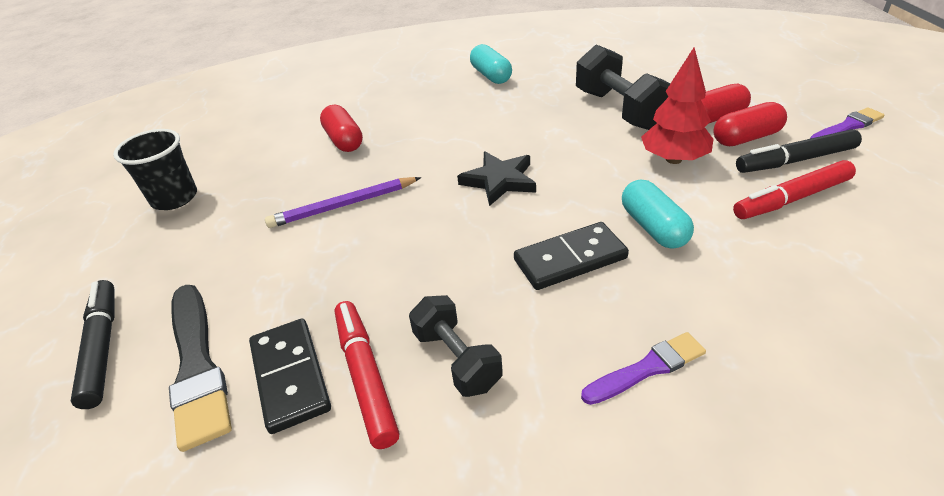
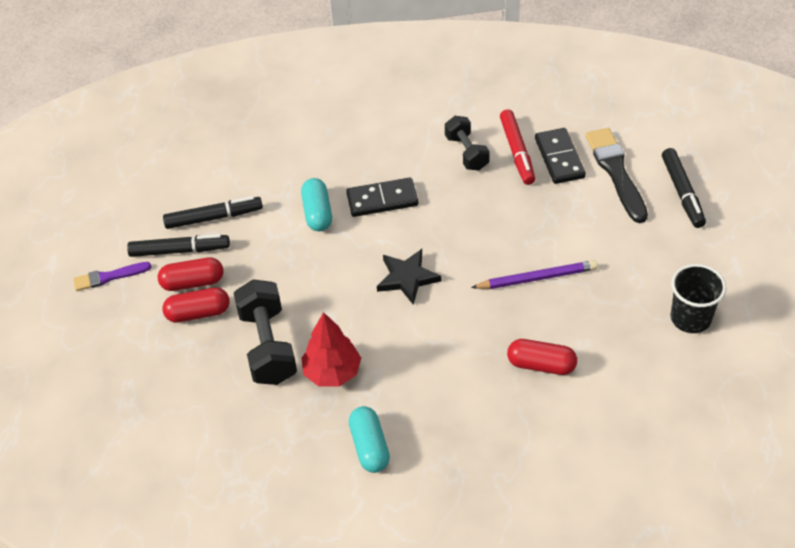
camera: 170 degrees left, 10 degrees up
red capsule [320,105,363,152] -> red capsule turned 60 degrees counterclockwise [507,339,577,375]
purple brush [581,332,706,405] -> none
red tree [641,47,714,164] -> red tree moved to [302,312,361,387]
red marker [733,160,856,219] -> black marker [163,196,263,229]

